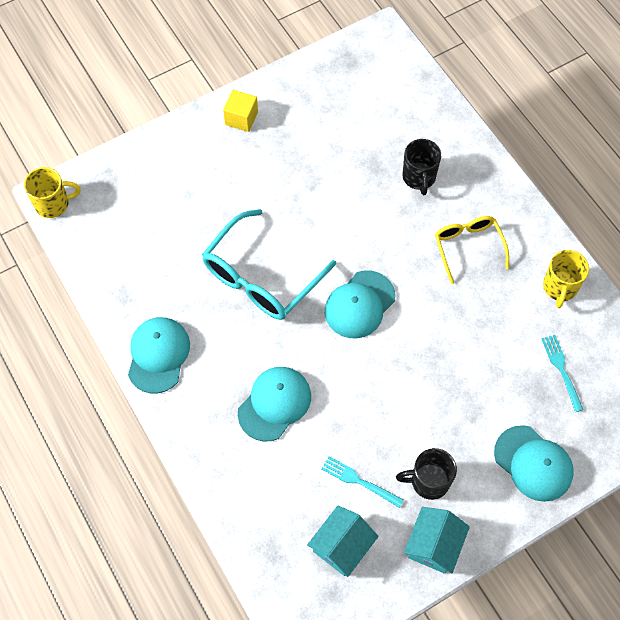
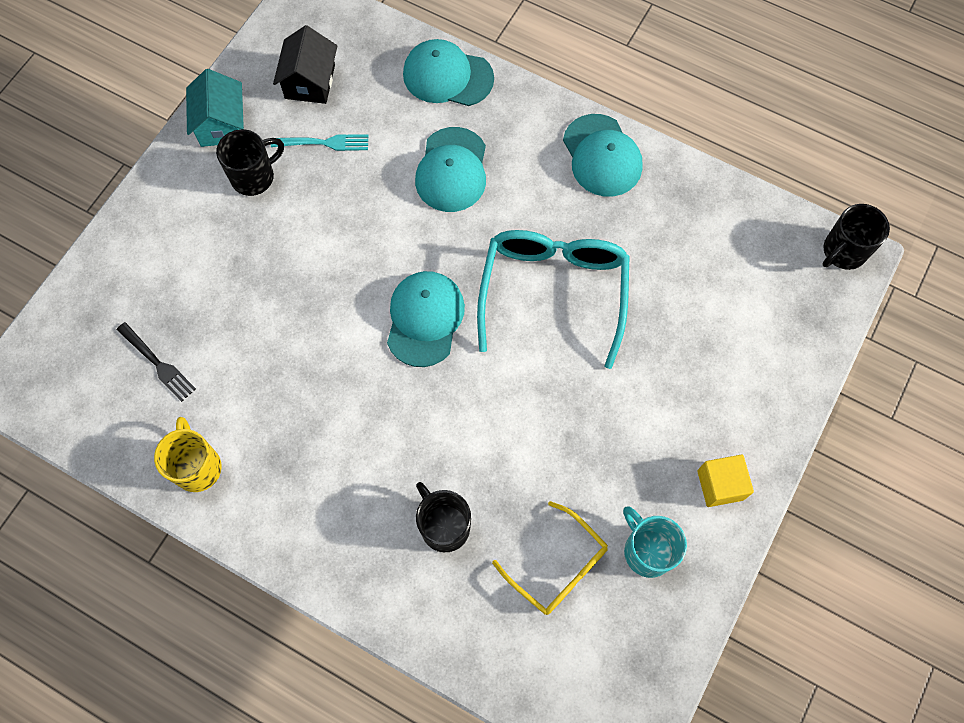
camera: 150 degrees right, 5 degrees up
yellow mug [24,167,81,218] -> black mug [822,204,890,270]
turquoise house [307,506,379,577] -> black house [273,25,337,104]
yellow glasses [435,216,509,284] -> yellow glasses moved to [492,501,608,615]
turquoise cap [494,425,574,502] -> turquoise cap moved to [403,39,494,106]
turquoise fork [541,335,584,412] -> black fork [117,322,196,402]
none -> turquoise mug [623,507,687,578]

